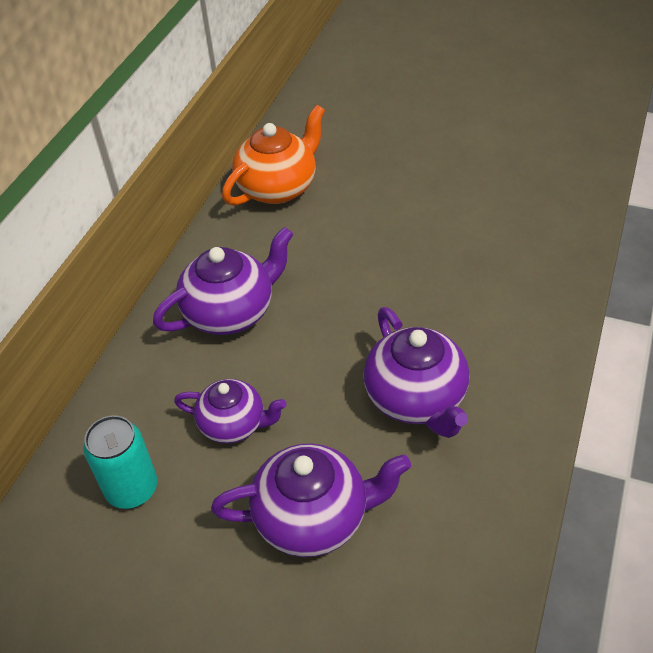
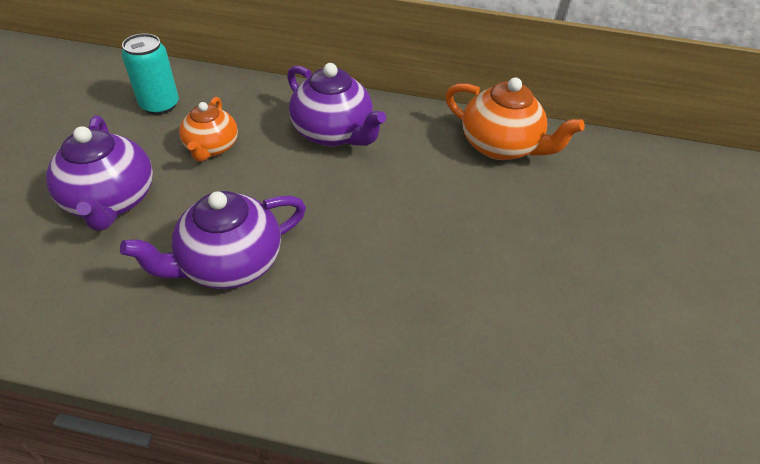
camera: 75 degrees right, 0 degrees up
purple teapot [174,379,287,443] -> orange teapot [179,97,238,162]

